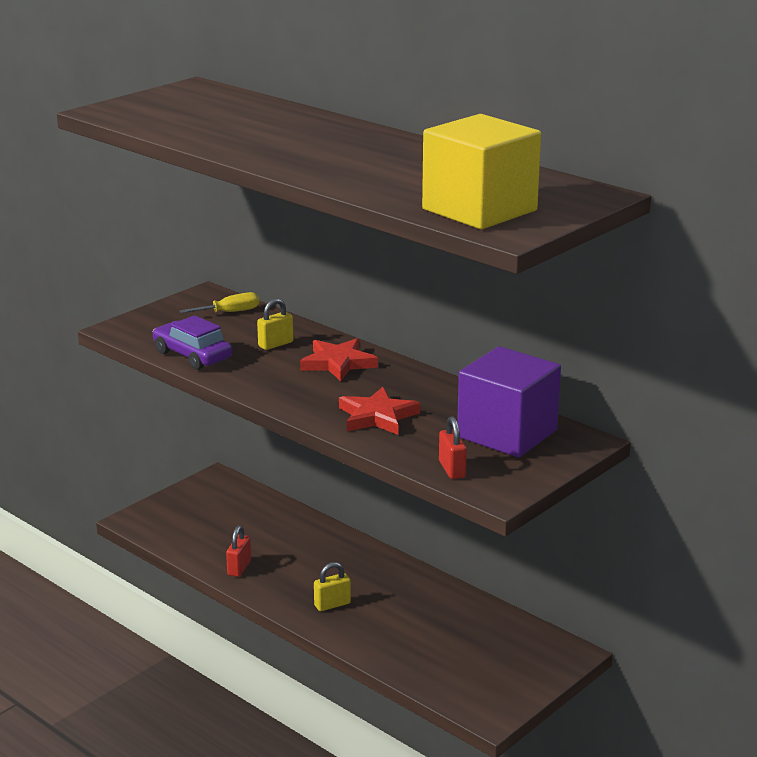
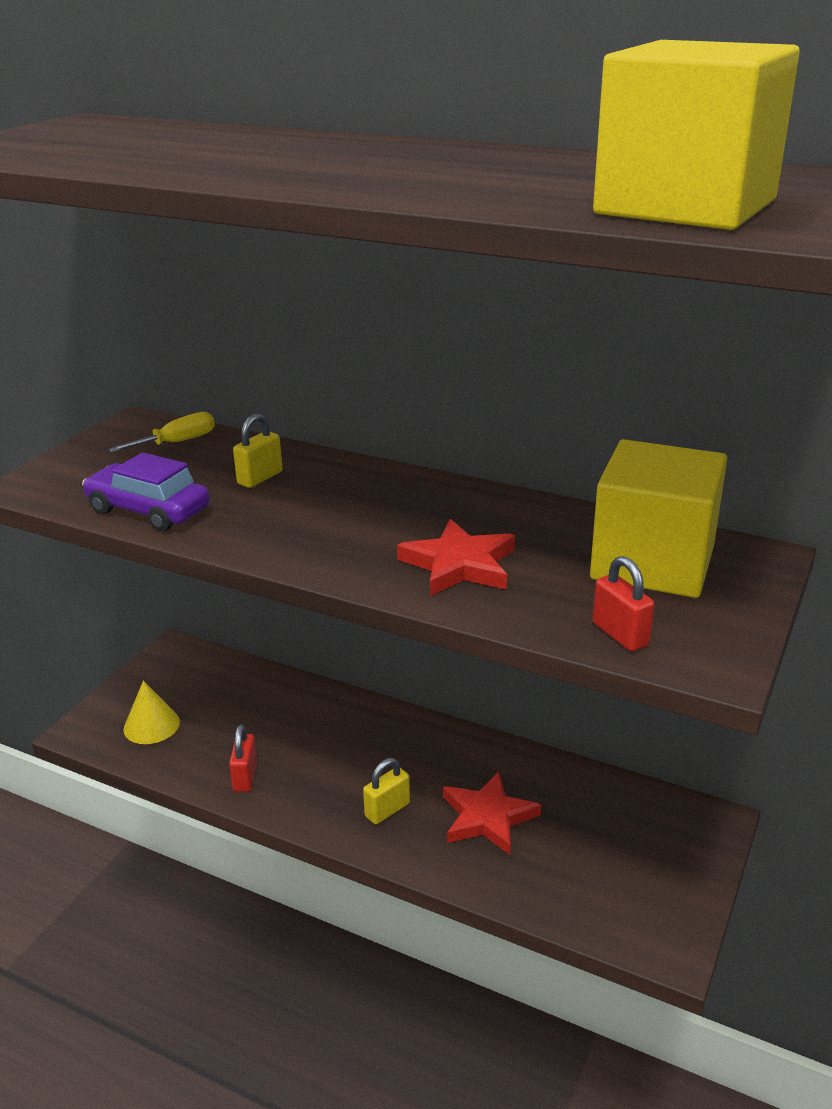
camera: 15 degrees left, 5 degrees up
red star [300,338,378,381] -> red star moved to [443,772,541,855]
purple cube [457,346,561,457] -> yellow cube [590,439,727,598]
none -> yellow cone [124,681,180,744]

